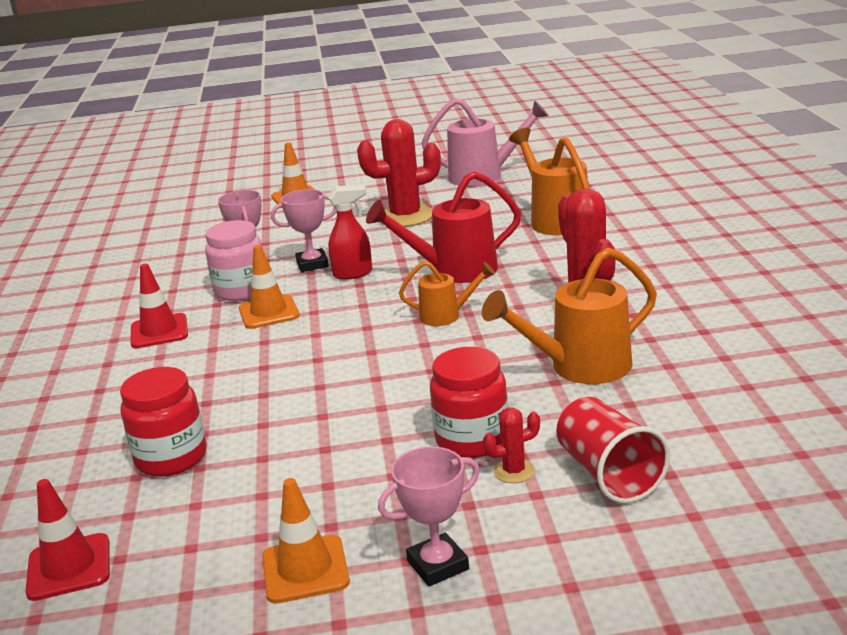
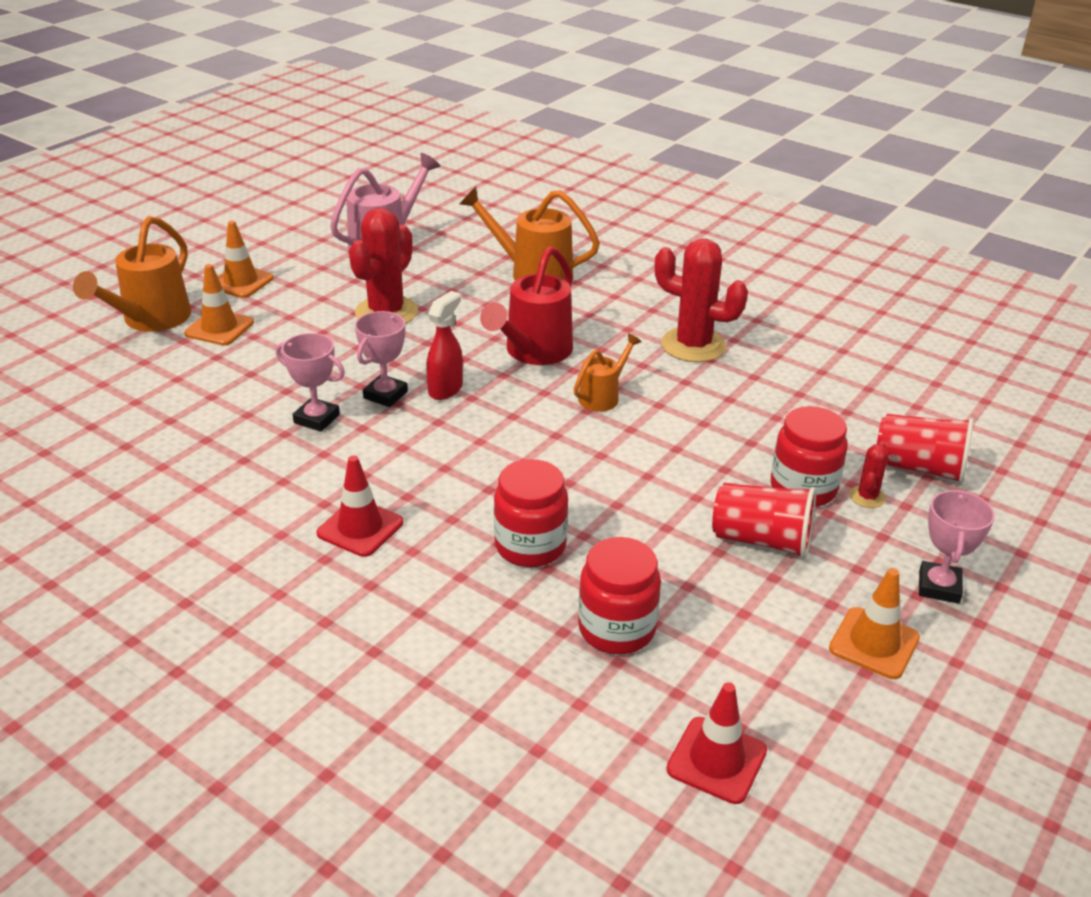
camera: 50 degrees left, 10 degrees up
pink jar [205,220,262,301] -> none
orange traffic cone [239,245,300,329] -> orange traffic cone moved to [218,221,274,298]
orange watering can [482,247,657,384] -> orange watering can moved to [73,216,191,332]
none -> red jar [494,459,568,567]
none -> red cup [712,483,816,559]

